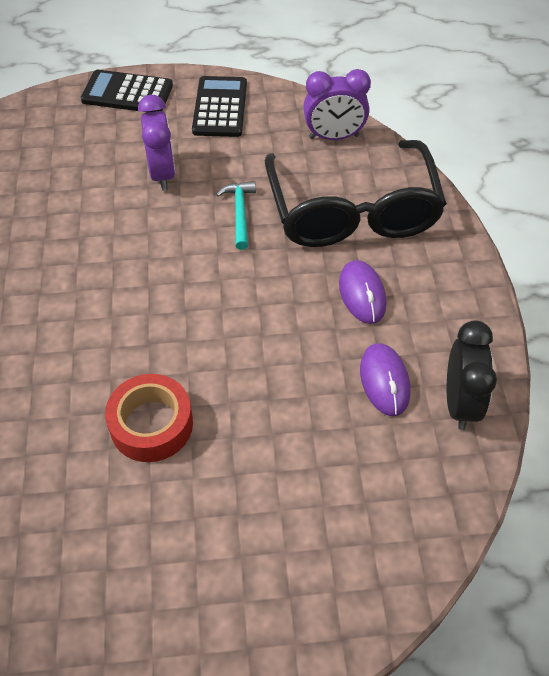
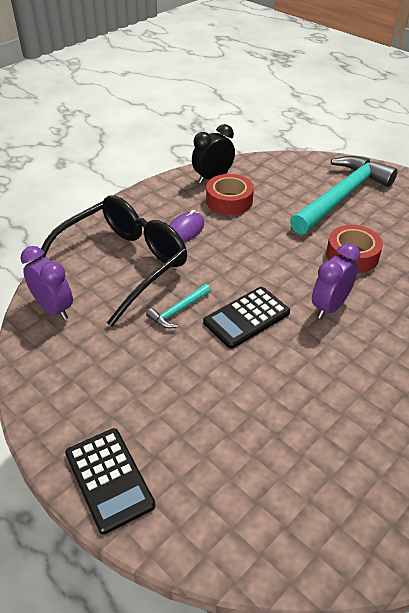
camera: 130 degrees left, 10 degrees down
purple clock [138,95,175,191] -> purple clock moved to [312,243,360,319]
black calculator [192,76,247,137] -> black calculator moved to [203,287,290,349]
purple mouse [360,343,410,416] -> red tape [206,174,254,215]
none -> turquoise hammer [290,156,398,235]

